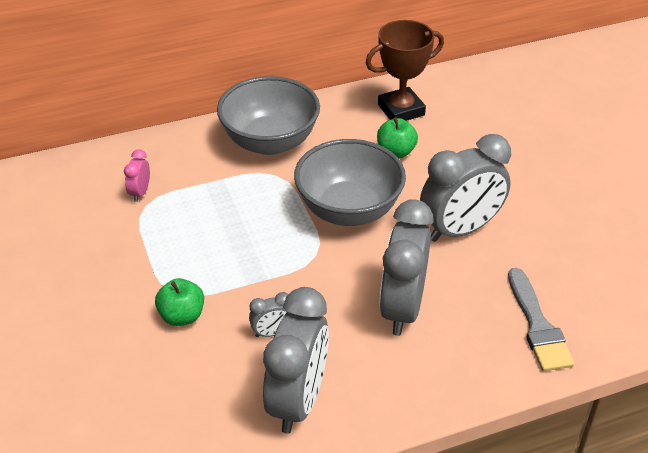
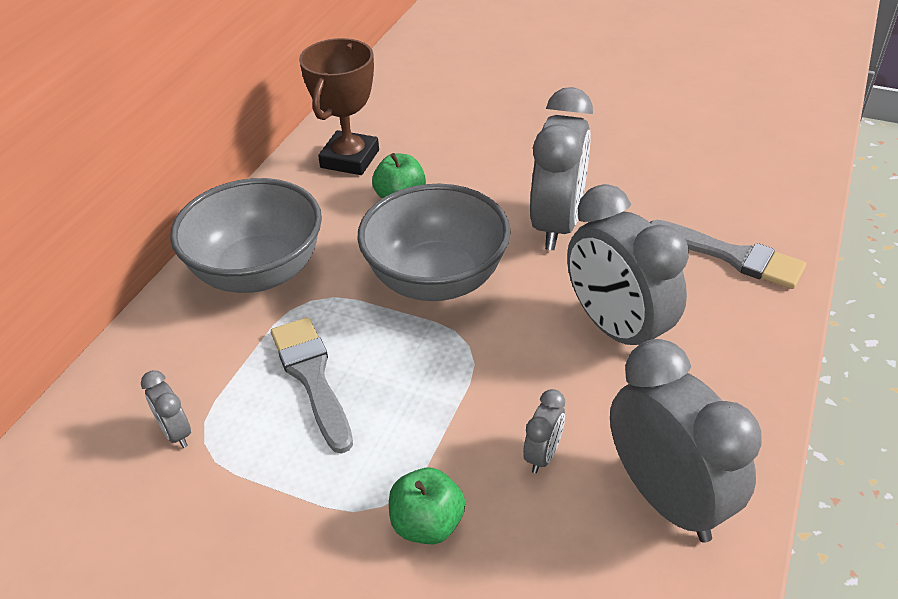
camera: 45 degrees left, 0 degrees up
pink clock [124,149,150,202] -> grey clock [141,370,191,448]
none -> grey brush [271,317,353,454]

